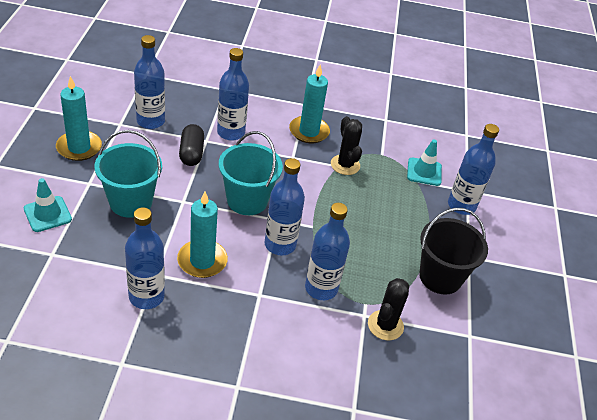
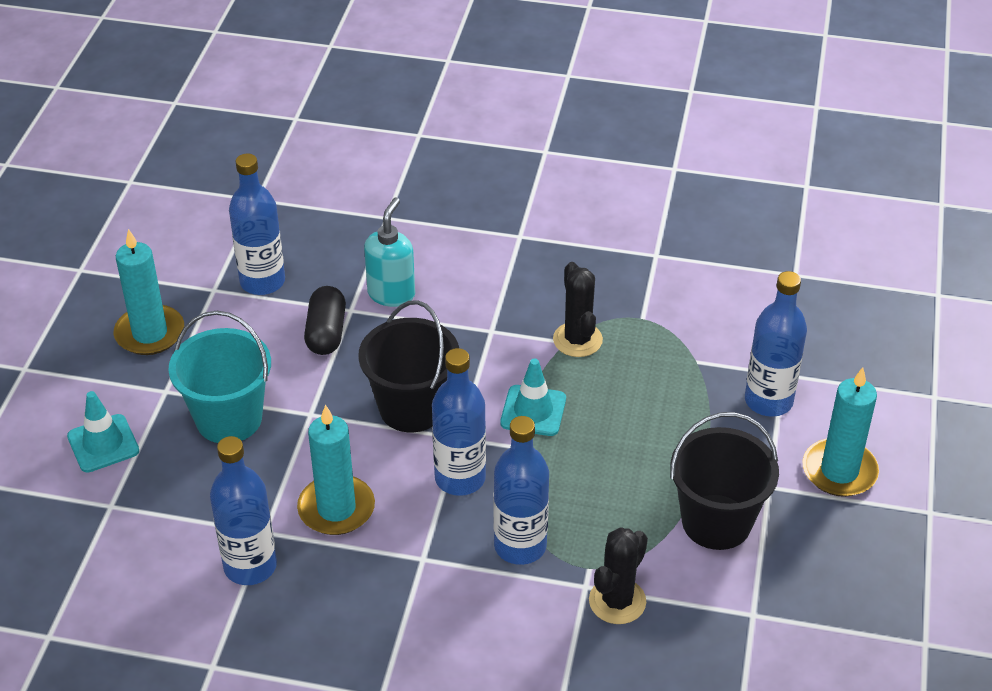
camera: 10 degrees right, 0 degrees up
blue bottle [217,48,249,141] -> turquoise soap dispenser [364,197,415,307]
turquoise bucket [219,131,283,215] -> black bucket [358,300,459,432]
turquoise candle [289,64,330,143] -> turquoise candle moved to [803,367,879,497]
turquoise traffic cone [407,139,442,186] -> turquoise traffic cone moved to [500,358,566,436]

